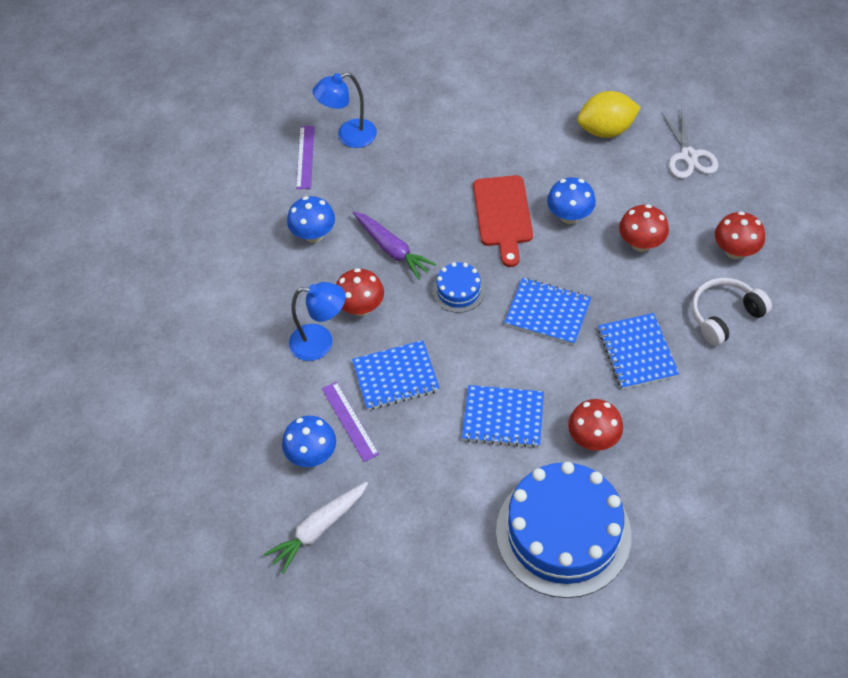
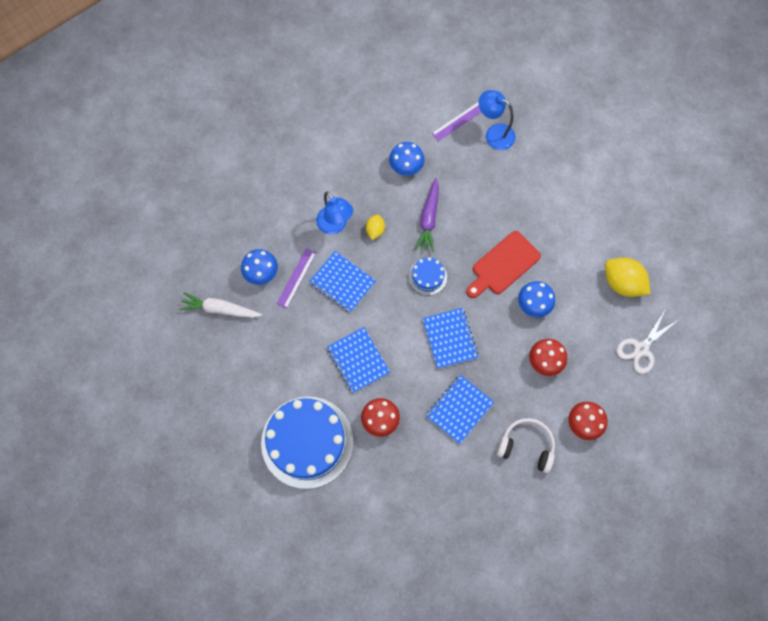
camera: 50 degrees right, 15 degrees up
red mushroom [336,268,384,316] -> yellow lemon [366,214,385,240]

